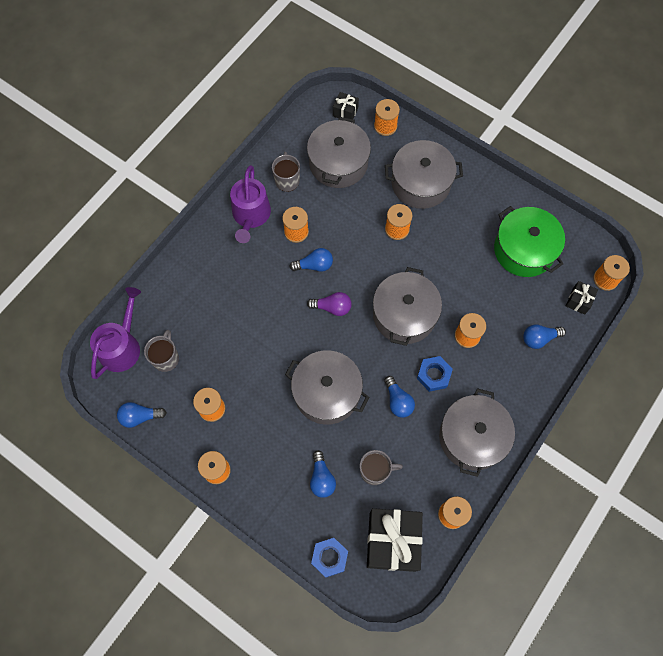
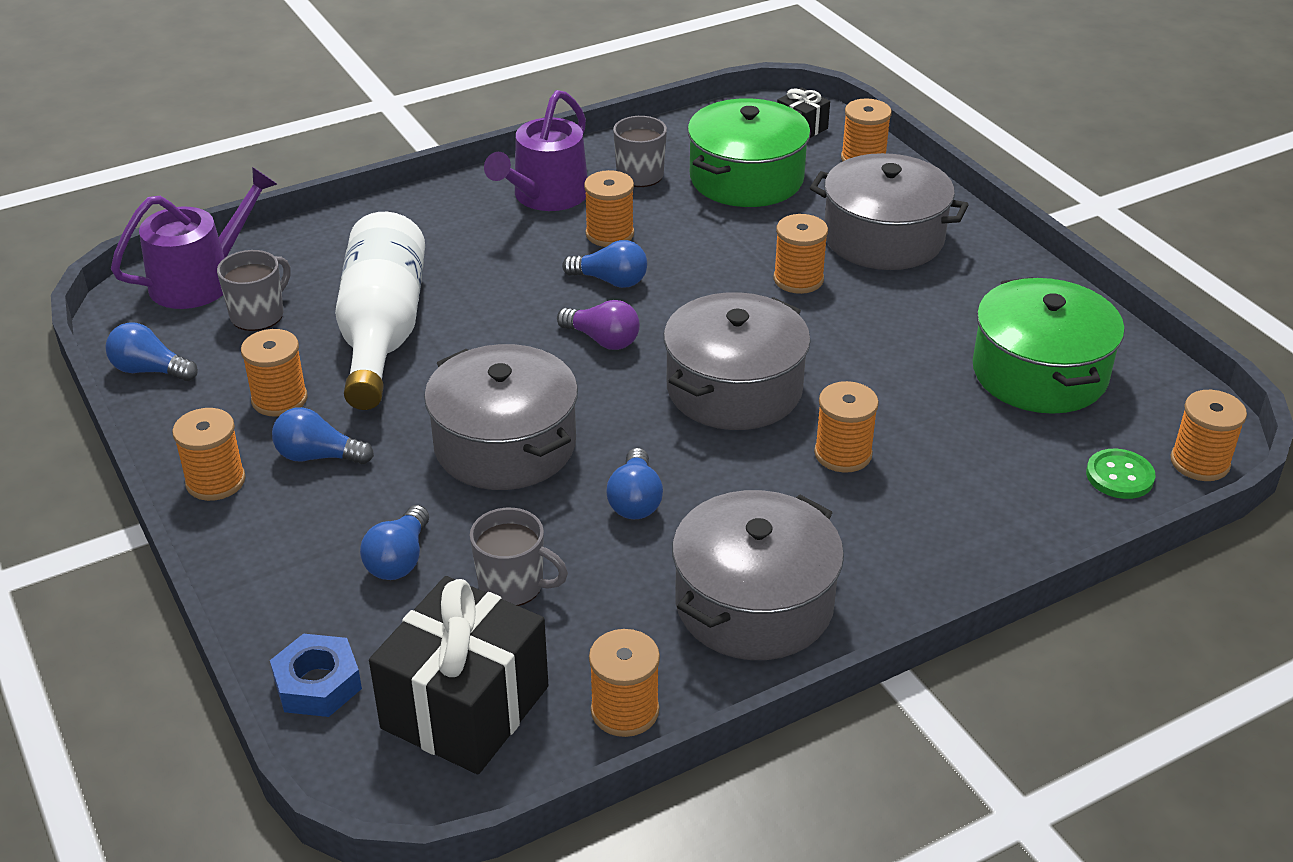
camera: 25 degrees right, 30 degrees down
grey pot [307,117,371,188] -> green pot [688,98,811,207]
blue nut [417,356,453,392] -> none
blue light bulb [523,324,566,349] -> blue light bulb moved to [272,407,374,464]
black gift [566,281,598,315] -> green button [1086,449,1155,499]
none -> white bottle [335,212,425,410]

